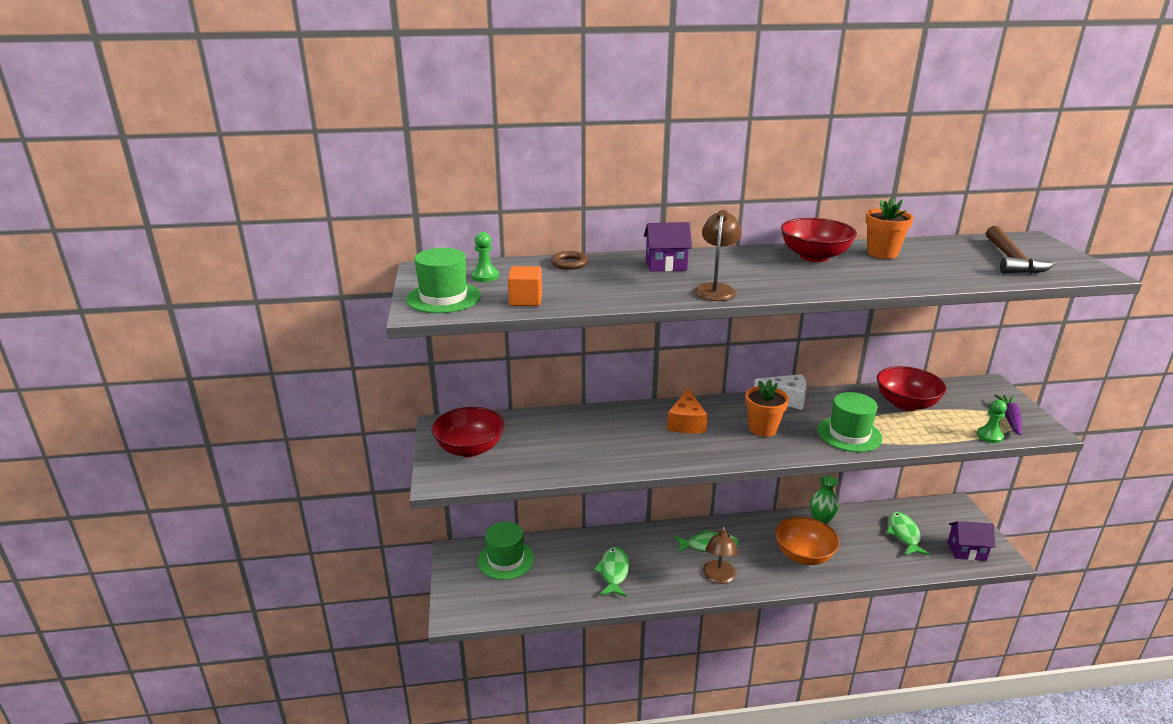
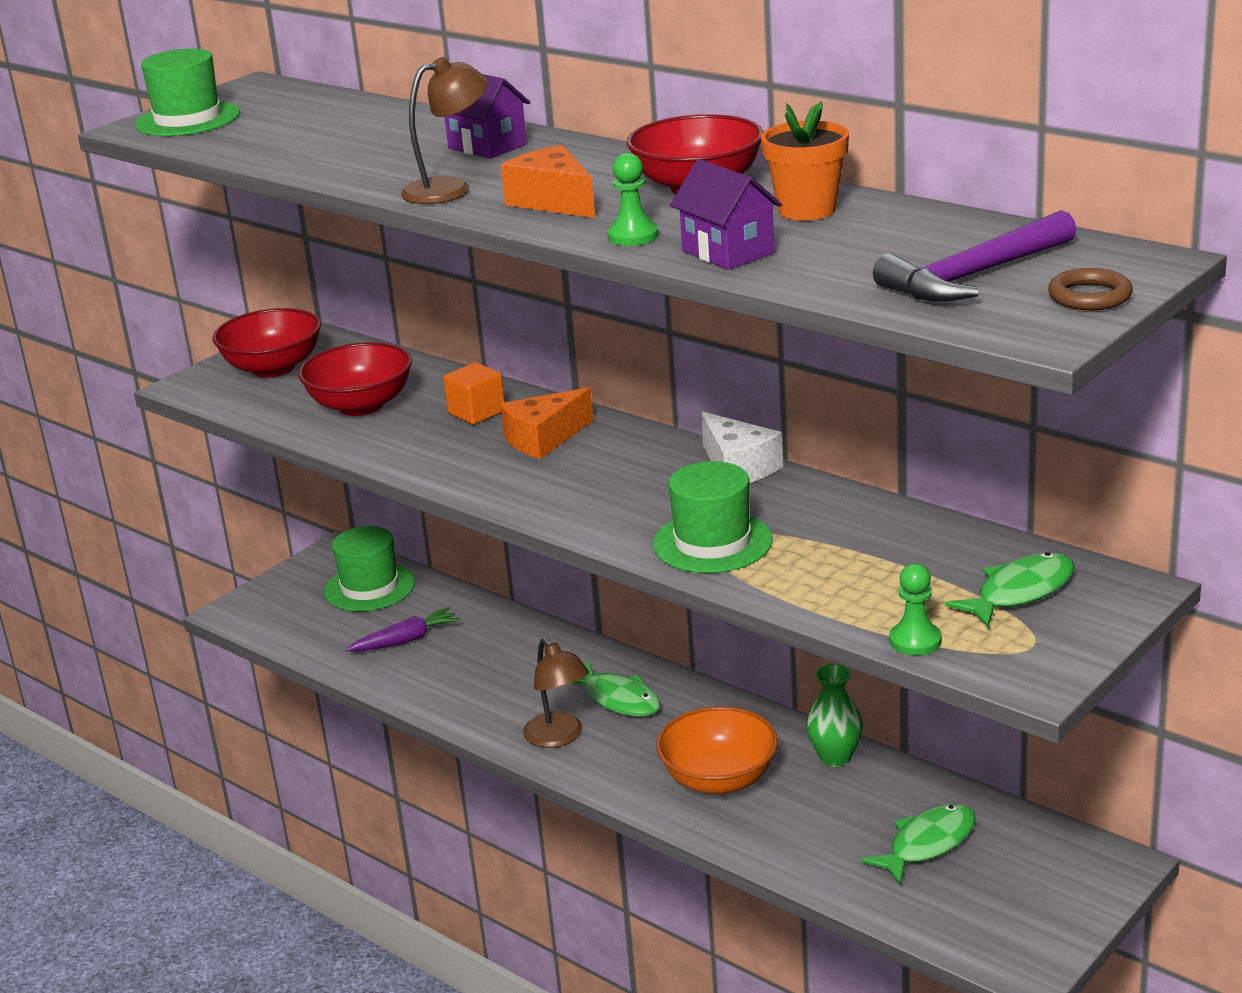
camera: 50 degrees right, 0 degrees up
green pawn [471,232,499,282] -> green pawn moved to [607,153,658,246]
orange cube [508,266,542,306] -> orange cube moved to [443,362,505,425]
brown ring [551,251,588,270] -> brown ring moved to [1048,268,1133,310]
green fish [594,547,629,597] -> green fish moved to [945,552,1075,627]
brown lamp [703,525,738,584] -> brown lamp turned 90 degrees counterclockwise [523,638,589,748]
orange flower pot [745,380,789,437] -> none
red bowl [877,366,947,411] -> red bowl moved to [298,342,412,416]
purple house [948,521,995,561] -> purple house moved to [670,159,782,270]
brown hammer [986,226,1056,274] -> purple hammer [873,210,1077,302]
purple carrot [994,394,1022,435] -> purple carrot moved to [345,607,460,652]
none -> orange cheese [501,145,595,218]

